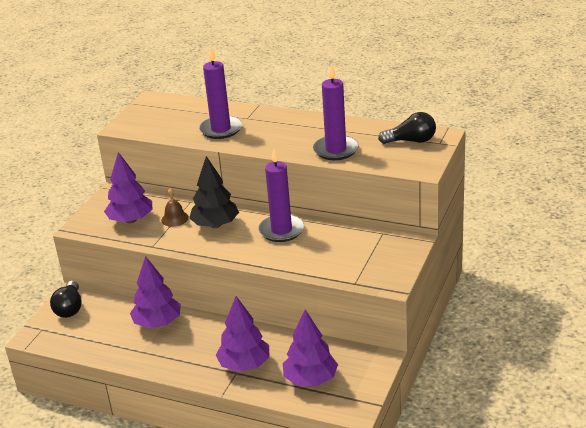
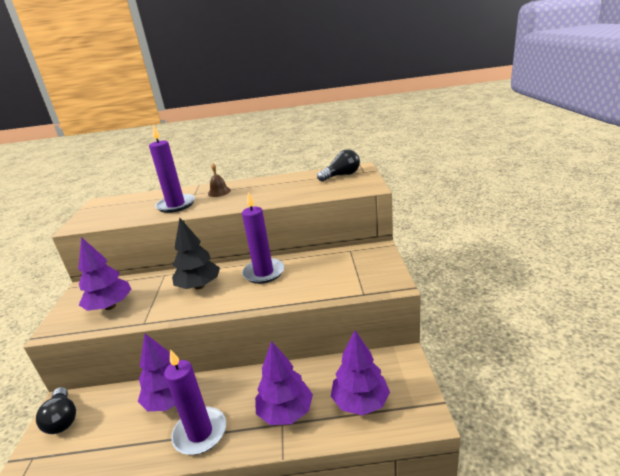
camera: 25 degrees left, 5 degrees down
brown bell [161,188,189,227] -> brown bell moved to [208,163,231,197]
purple candle [313,64,359,160] -> purple candle moved to [164,349,226,455]

